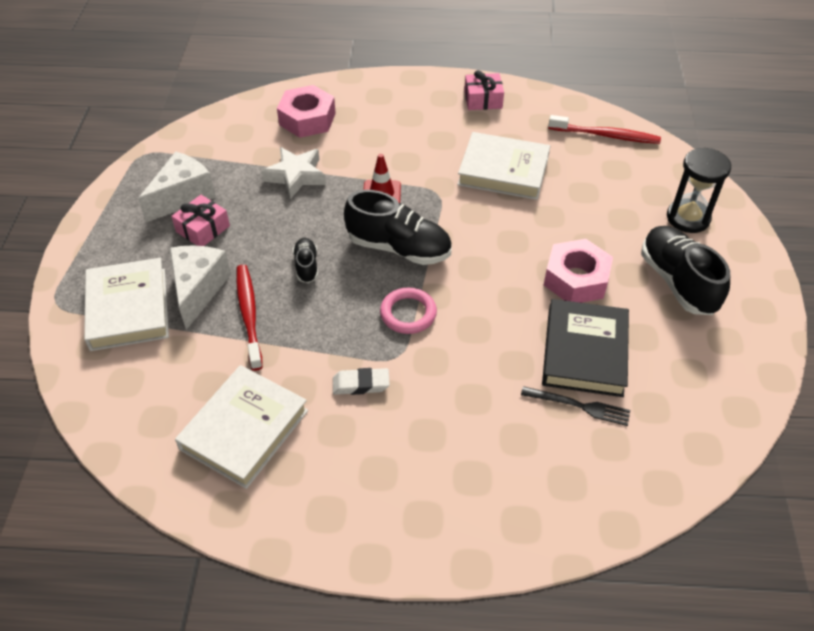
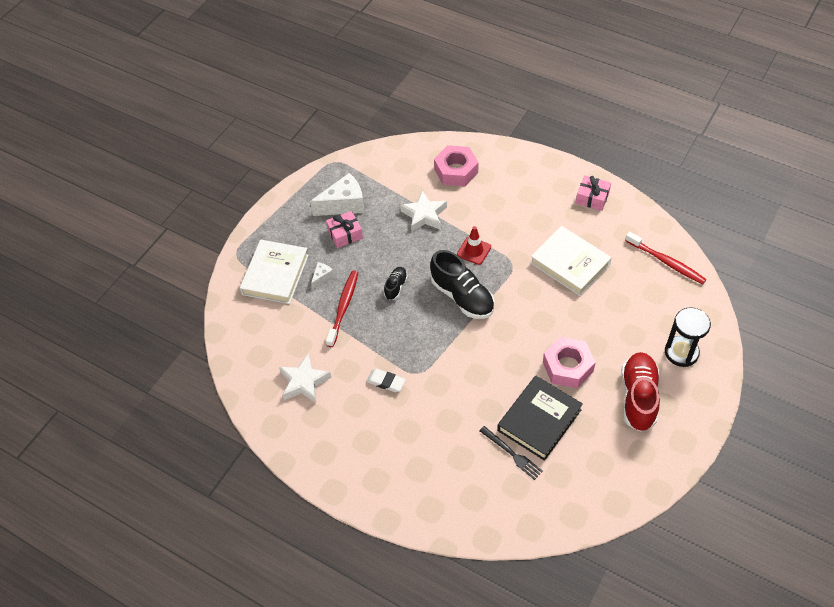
camera: 30 degrees right, 5 degrees up
white cheese [170,245,231,330] -> white cheese [311,262,334,289], size x0.48
white book [175,365,308,489] -> white star [279,354,332,403]
pink ring [380,288,437,334] -> none
black shoe [641,226,730,315] -> red shoe [621,352,660,432]

